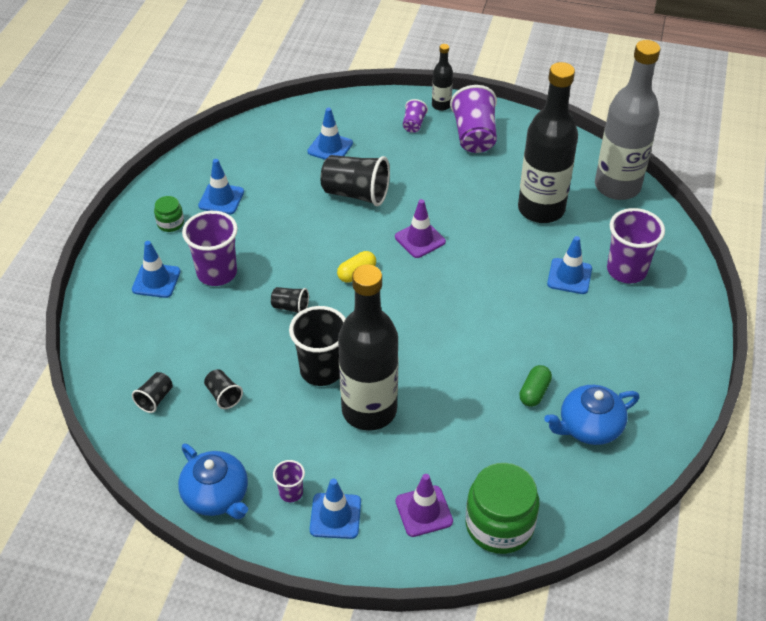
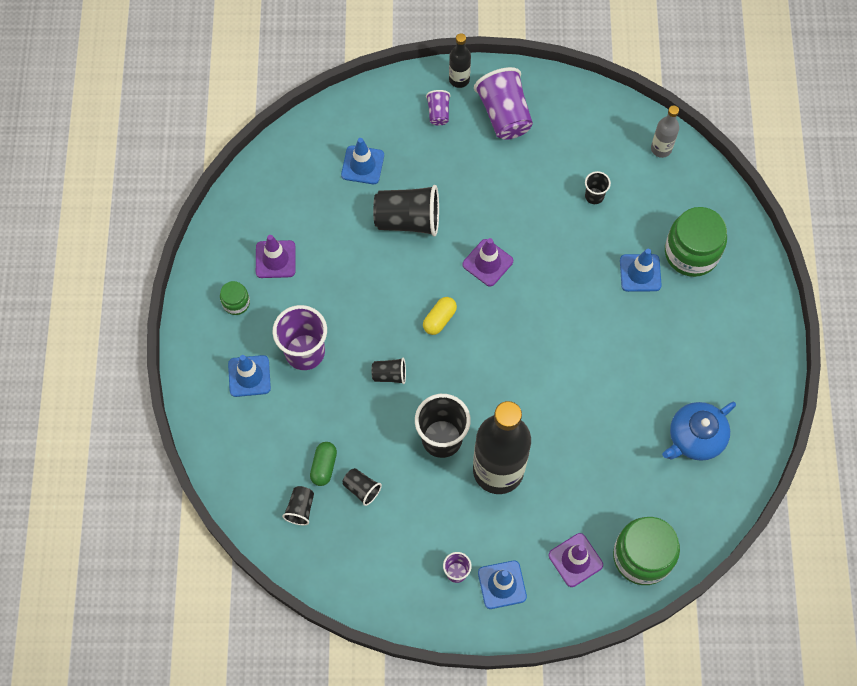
camera: 15 degrees left, 20 degrees up
blue teapot [178,444,248,519] -> none
blue traffic cone [198,159,244,214] -> purple traffic cone [256,235,296,278]
black bottle [518,62,578,223] -> black cup [585,171,611,204]
green capsule [519,365,552,407] -> green capsule moved to [310,442,337,486]
grey bottle [595,40,660,200] -> grey bottle [651,105,679,158], size x0.45
purple cup [607,208,665,283] -> green jar [665,207,727,277]

